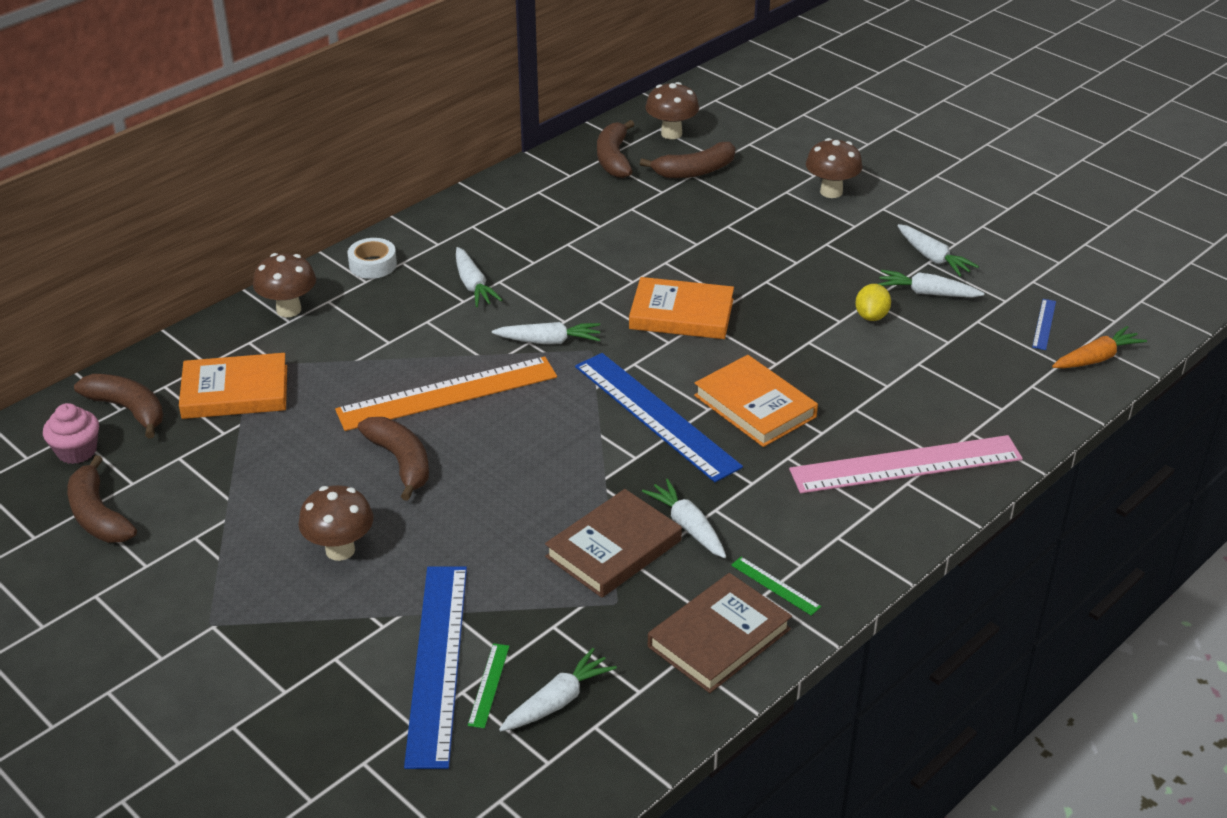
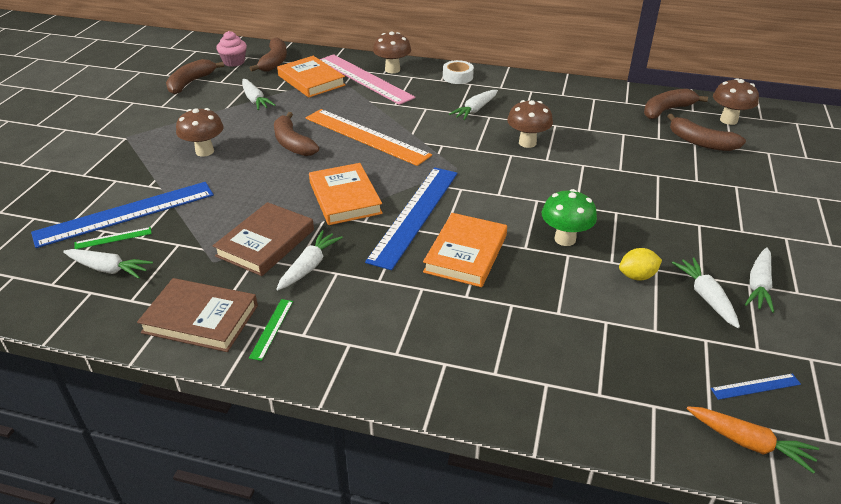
camera: 60 degrees right, 0 degrees up
brown banana [358,417,429,501] -> brown banana turned 120 degrees clockwise [274,112,319,156]
white carrot [492,322,600,344] -> white carrot moved to [242,79,276,110]
brown book [545,489,682,598] -> brown book turned 75 degrees counterclockwise [213,202,314,276]
orange book [629,277,734,339] -> orange book moved to [309,163,383,225]
pink ruler [789,435,1023,493] -> pink ruler moved to [320,54,415,105]
brown mushroom [806,138,863,198] -> brown mushroom moved to [507,100,553,148]
none -> green mushroom [542,189,597,246]

